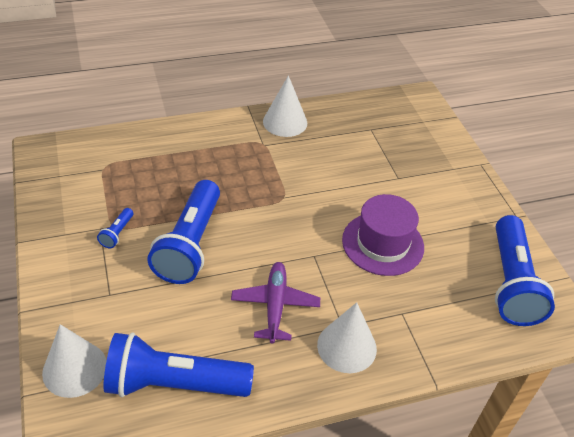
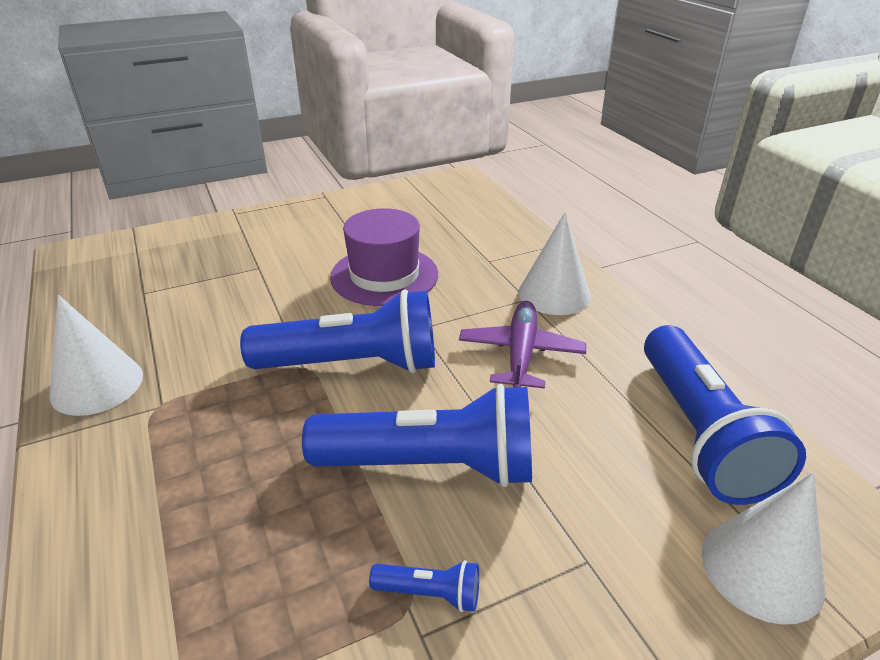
camera: 95 degrees left, 10 degrees down
purple plane [231,262,320,344] -> purple plane turned 105 degrees clockwise [459,301,586,389]
blue flashlight [495,215,555,326] -> blue flashlight moved to [240,289,435,373]

